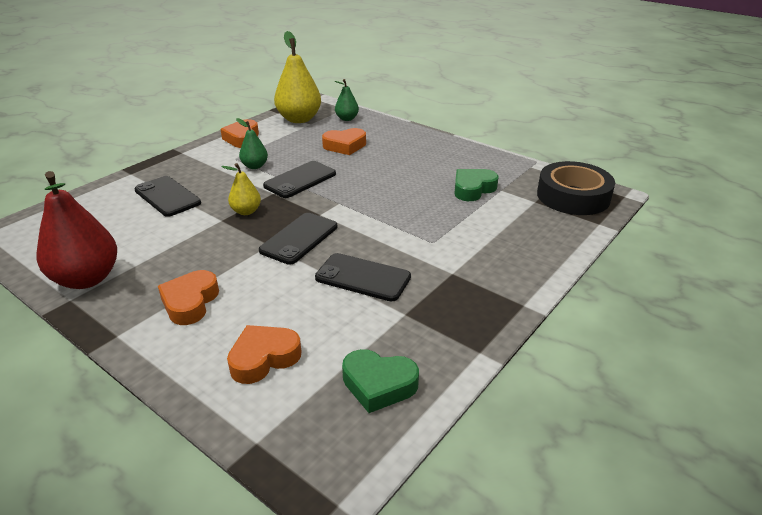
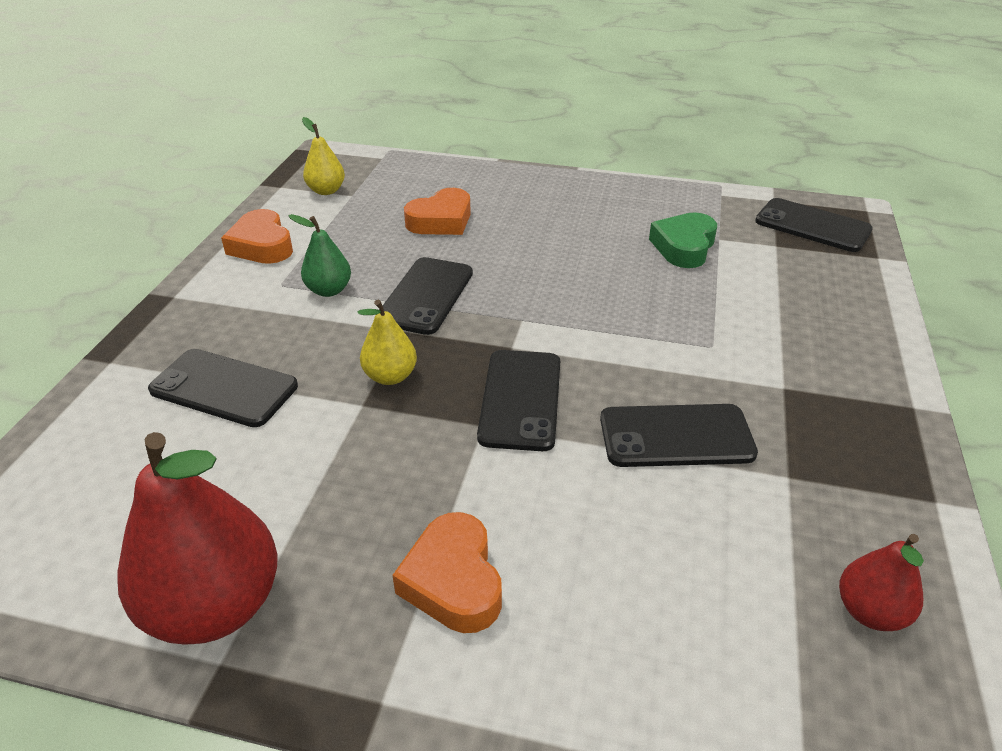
camera: 25 degrees left, 5 degrees up
orange heart [227,325,302,384] -> none
yellow pear [274,31,321,123] -> yellow pear [302,117,345,195], size x0.52
green pear [335,79,359,121] -> none
green heart [342,349,419,413] -> red pear [839,534,924,631]
black tape [537,161,615,215] -> black phone [755,198,873,252]

